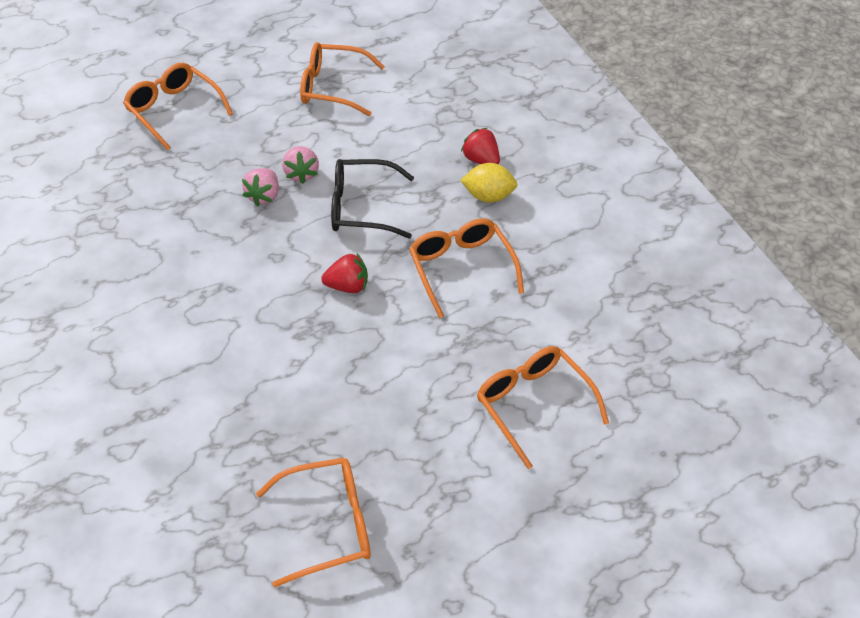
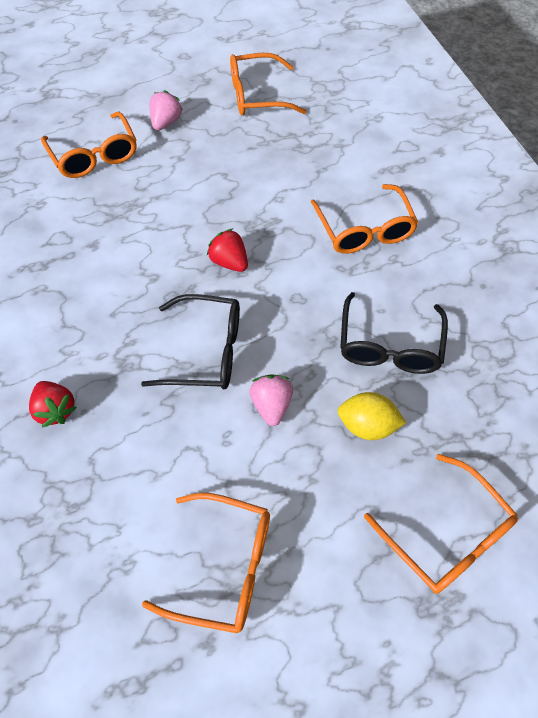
camera: 175 degrees left, 10 degrees up
pink strawberry [242,168,279,206] -> pink strawberry moved to [149,90,183,130]
red strawberry [321,253,368,293] -> red strawberry turned 45 degrees clockwise [207,228,248,272]
orange glasses [409,218,524,318] -> orange glasses moved to [311,184,418,254]
yellow lemon [460,163,517,202] -> yellow lemon moved to [337,392,406,440]
none -> black glasses [340,292,448,374]

